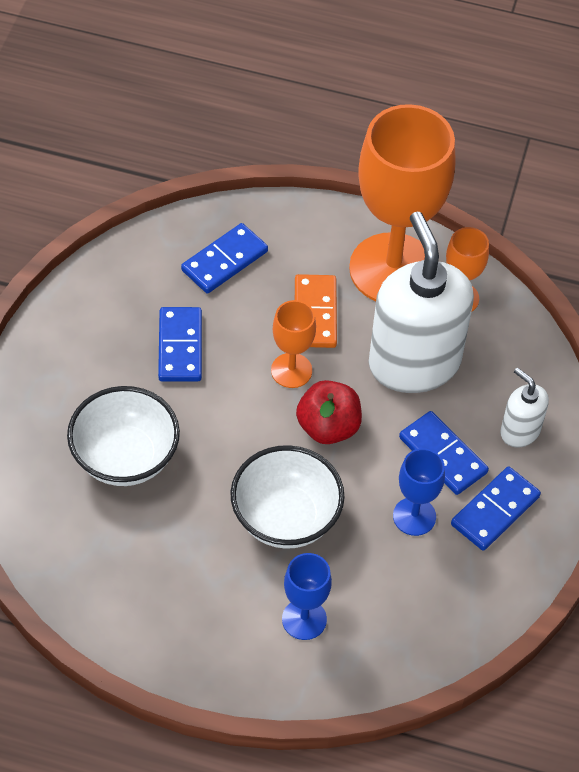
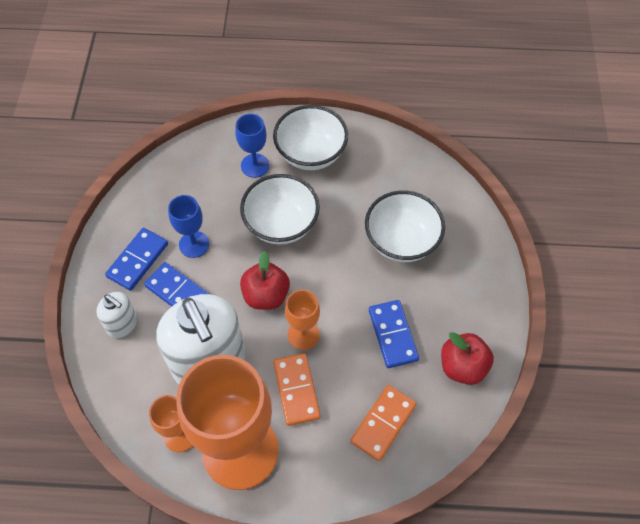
camera: 170 degrees right, 5 degrees up
blue domino [181,223,268,293] -> orange domino [350,385,416,461]
none -> white bowl [273,105,348,170]
none -> red apple [441,332,494,385]

